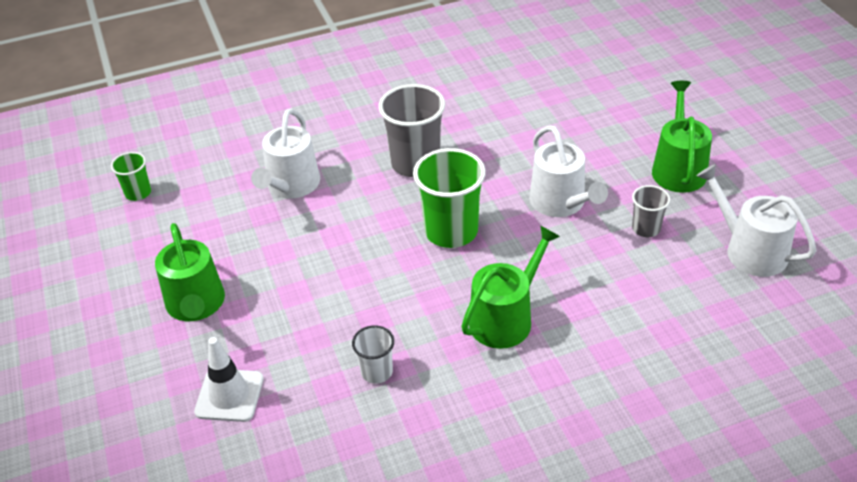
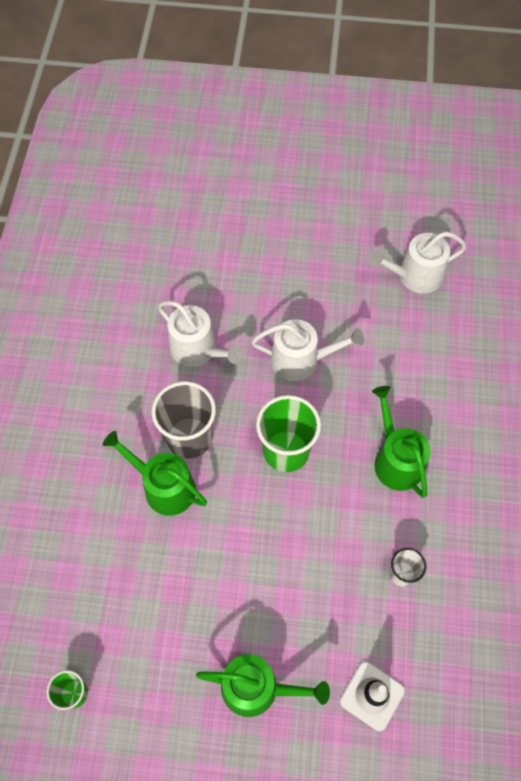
camera: 65 degrees left, 20 degrees up
white watering can [251,108,320,199] -> white watering can moved to [157,301,243,367]
grey cup [632,185,670,237] -> none
green watering can [652,81,712,193] -> green watering can moved to [103,431,207,516]

